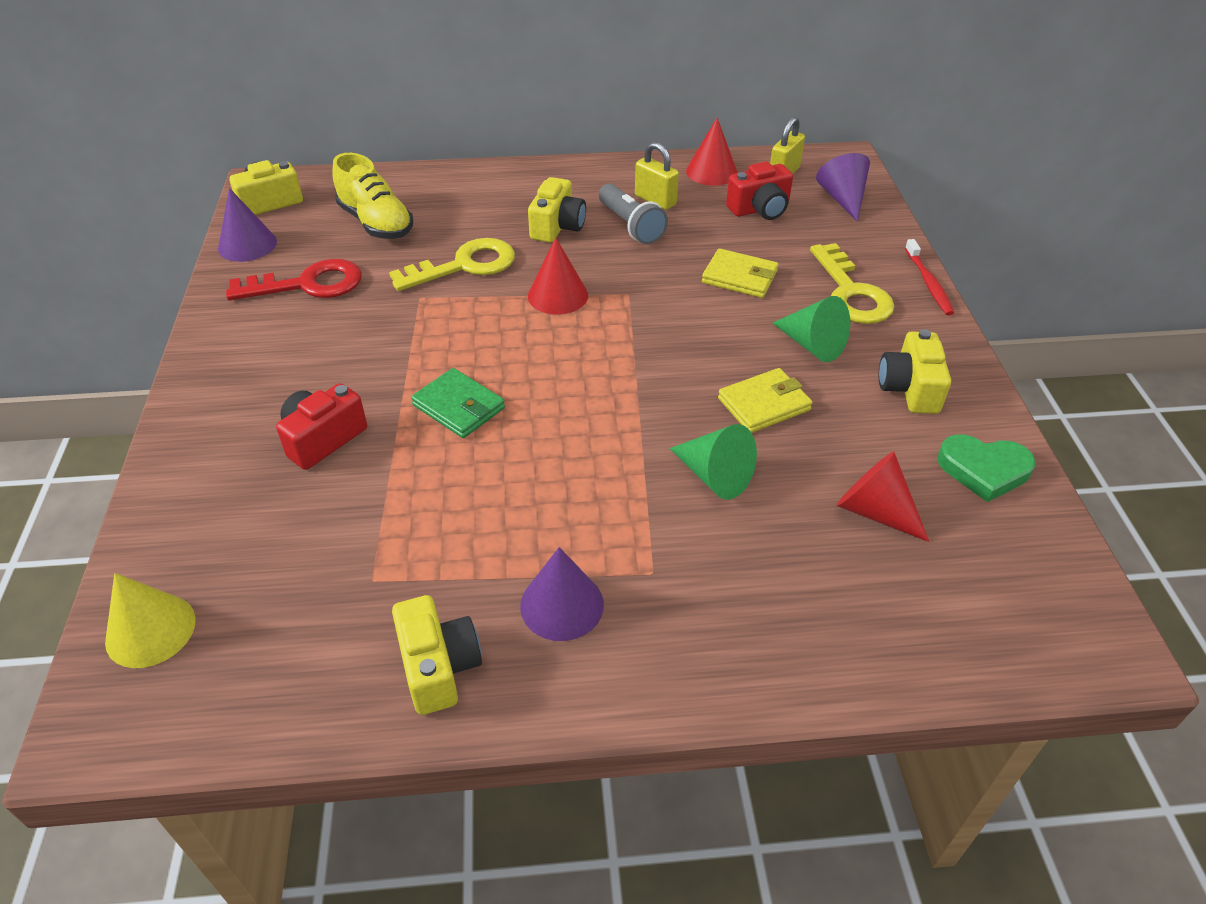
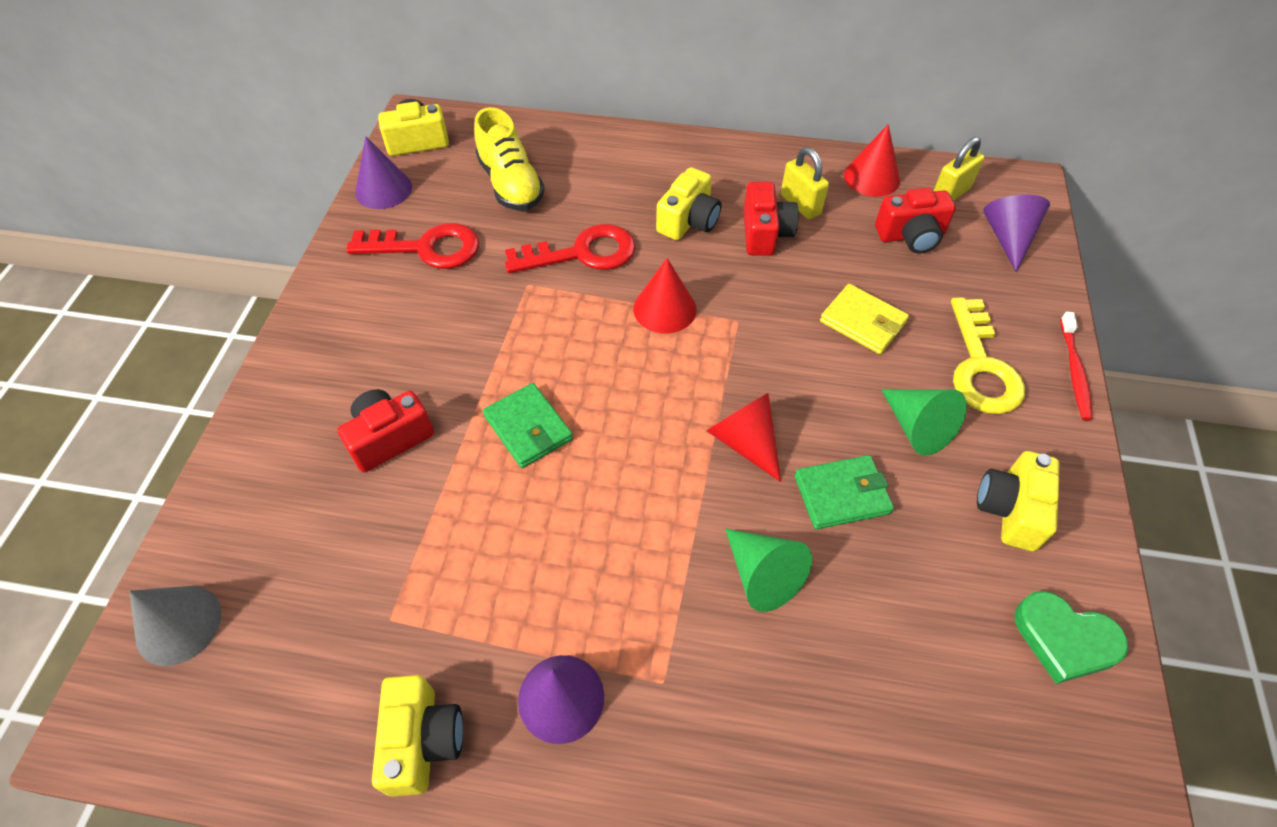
camera: 15 degrees right, 10 degrees up
yellow cone [105,573,196,668] -> grey cone [129,586,221,666]
yellow key [389,238,515,291] -> red key [505,224,636,273]
grey flashlight [599,184,668,244] -> red camera [743,182,799,256]
yellow wallet [718,368,813,433] -> green wallet [794,455,894,529]
red cone [836,452,929,542] -> red cone moved to [707,393,781,482]

